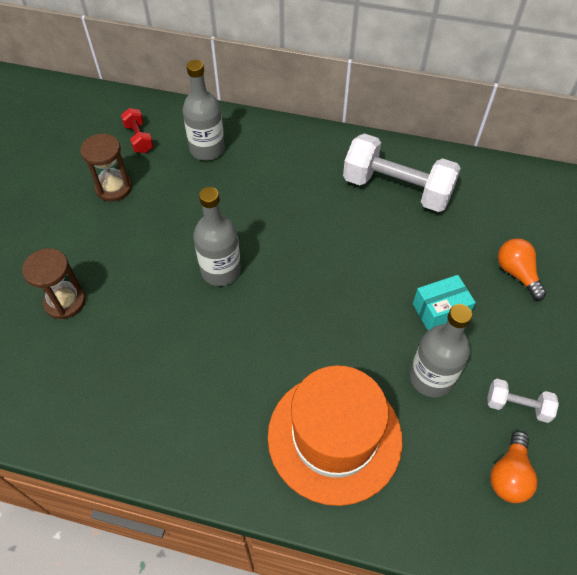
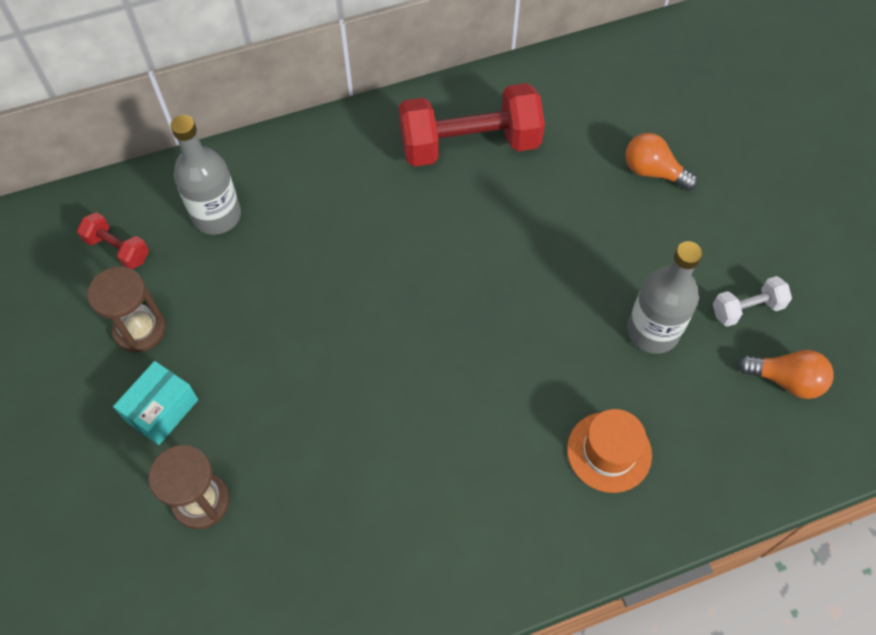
camera: 35 degrees left, 5 degrees up
grey bottle [193,187,241,286] -> none
orange hat [268,365,403,506] -> orange hat [567,409,652,493], size x0.53
white dumbbell [343,133,461,212] -> red dumbbell [399,83,545,167]
turquoise box [413,275,476,330] -> turquoise box moved to [113,361,198,445]
orange light bulb [490,431,538,503] -> orange light bulb turned 60 degrees counterclockwise [738,350,834,399]

